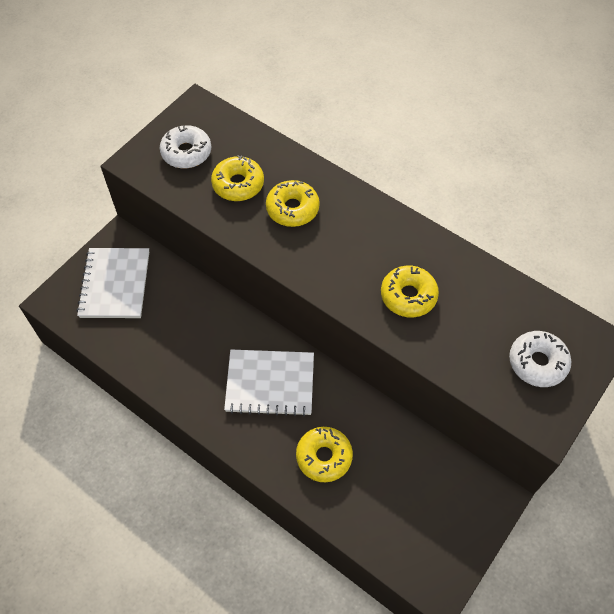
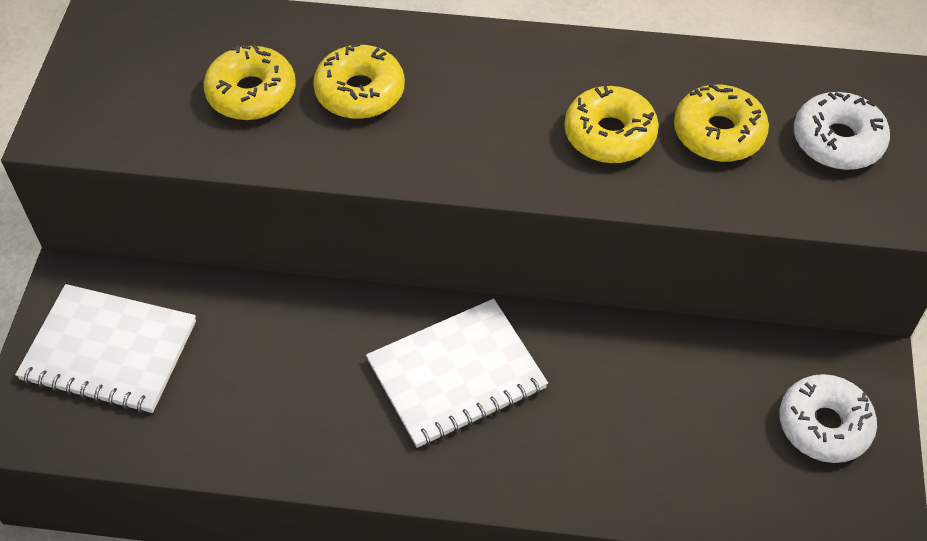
camera: 30 degrees left, 5 degrees down
white notebook [76,248,149,318] -> white notebook turned 45 degrees counterclockwise [15,284,196,413]
white donut [160,125,211,168] -> white donut moved to [779,374,877,463]
yellow donut [296,427,353,482] -> yellow donut moved to [674,84,769,162]

